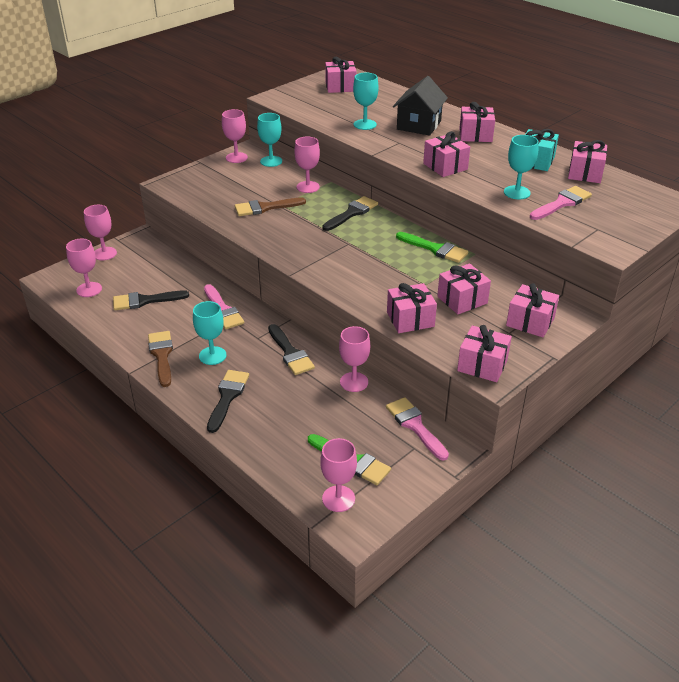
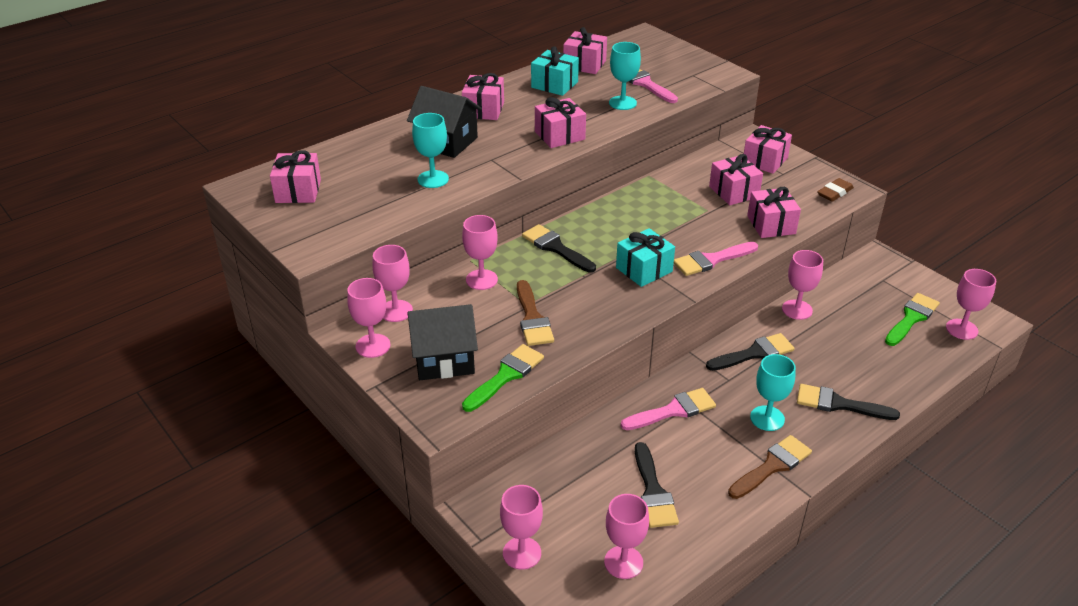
camera: 85 degrees left, 0 degrees up
brown brush [148,331,173,387] -> brown brush turned 150 degrees clockwise [728,435,812,499]
turquoise goblet [257,113,282,167] -> pink goblet [372,245,413,322]
pink brush [386,397,449,461] -> pink brush moved to [674,242,758,276]
green brush [396,232,468,263] -> green brush moved to [462,344,544,412]
pink gift [457,325,512,382] -> brown eraser [817,178,854,202]
none -> black house [408,304,478,380]
none -> turquoise gift [616,228,675,287]

